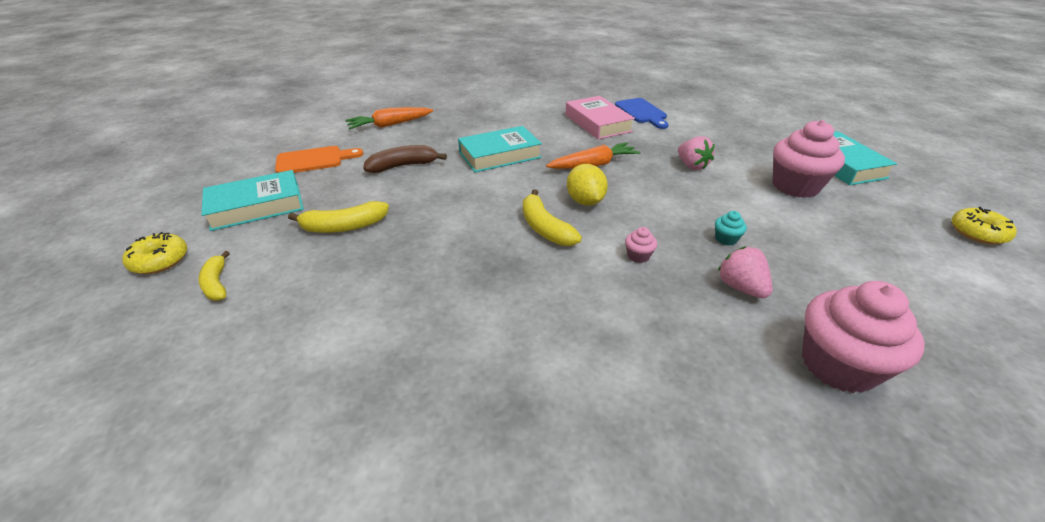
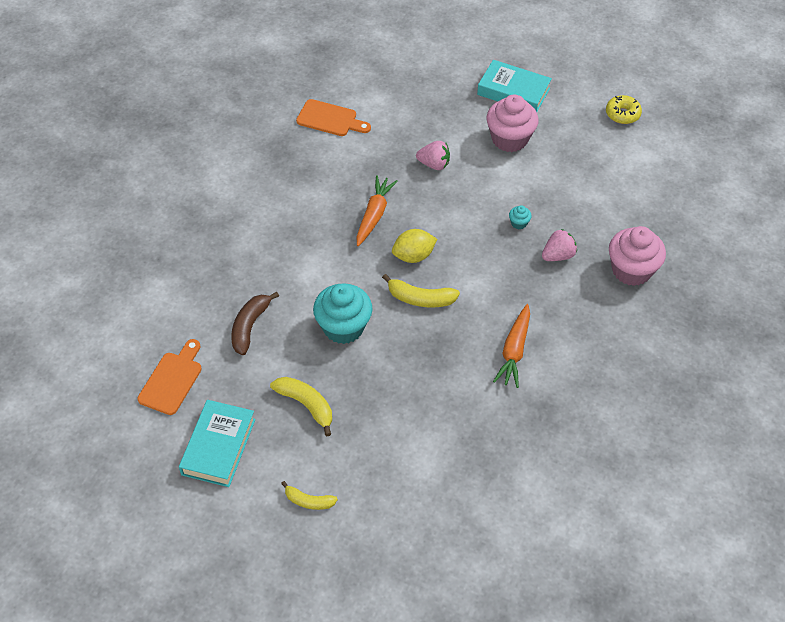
camera: 50 degrees left, 15 degrees up
yellow donut [122,232,187,274] -> none
yellow banana [288,201,389,233] -> yellow banana turned 75 degrees counterclockwise [270,377,332,436]
orange carrot [345,107,433,129] -> orange carrot moved to [493,304,530,388]
turquoise book [458,126,542,173] -> none
pink book [566,96,635,139] -> none
yellow lemon [567,164,608,206] -> yellow lemon turned 45 degrees counterclockwise [392,229,437,263]
blue cutting board [615,98,669,129] -> orange cutting board [296,99,371,136]
pink cupcake [625,227,657,263] -> none
pink strawberry [718,247,772,298] -> pink strawberry turned 135 degrees clockwise [542,229,577,261]
none -> turquoise cupcake [313,283,373,344]

